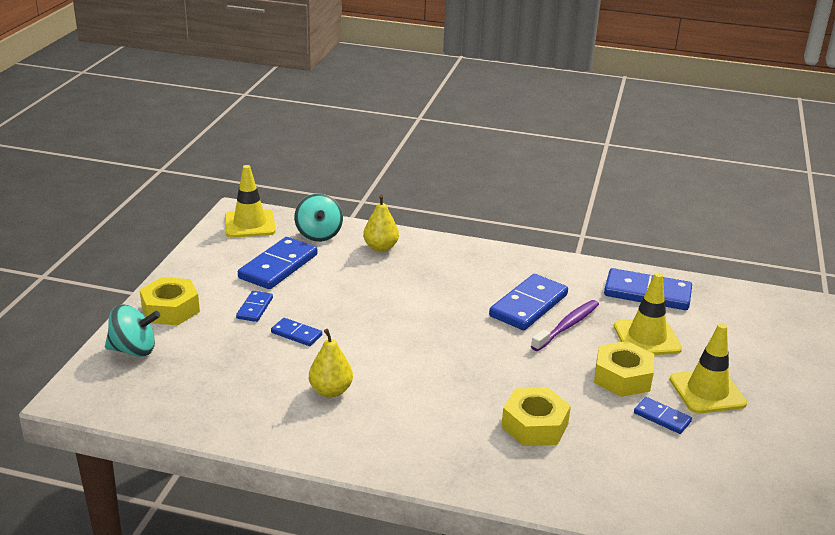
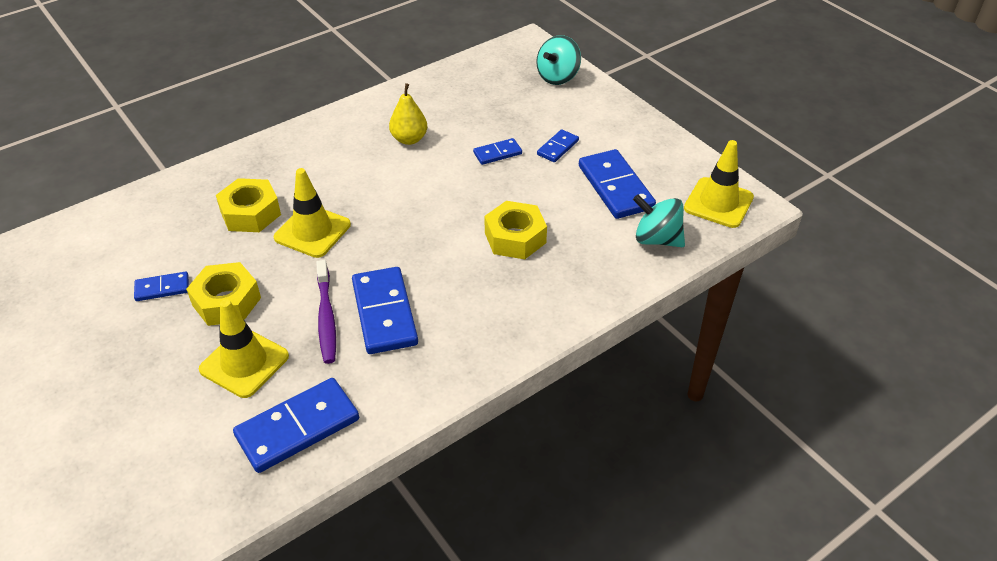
camera: 130 degrees right, 15 degrees up
yellow nut [140,277,200,325] -> yellow nut moved to [484,201,547,259]
blue domino [236,291,273,322] -> blue domino turned 75 degrees clockwise [537,129,579,162]
yellow pear [363,195,399,252] -> none
yellow traffic cone [670,323,747,414] -> yellow traffic cone moved to [274,168,351,258]

